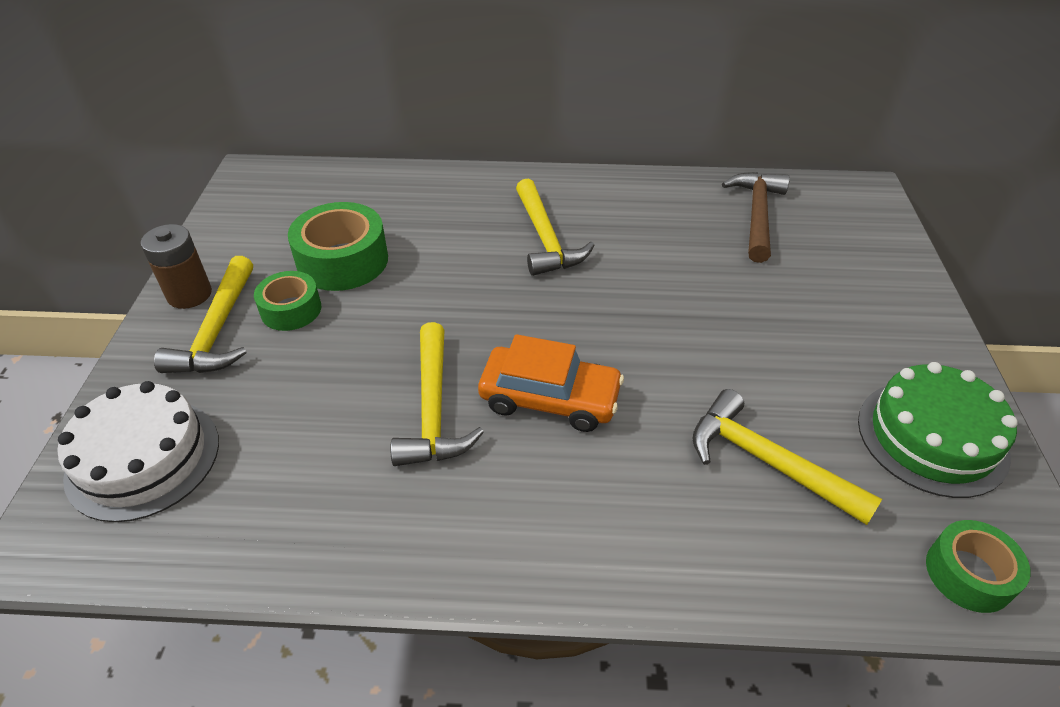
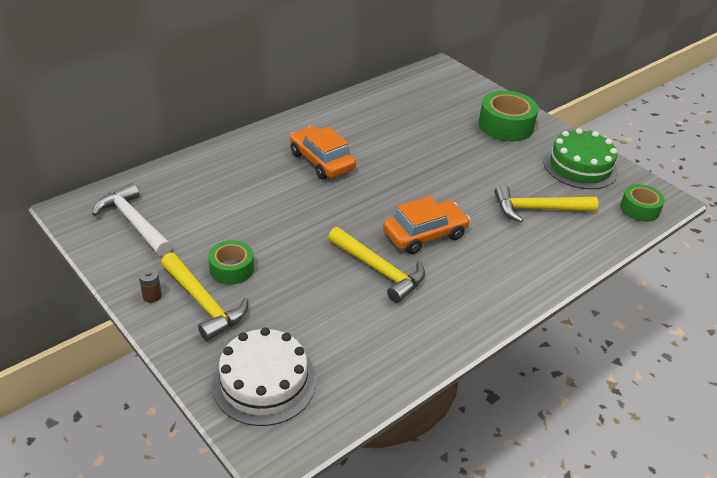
camera: 45 degrees left, 5 degrees down
brown battery [140,224,212,309] -> brown battery [139,268,162,303], size x0.54
green tape [288,202,388,291] -> green tape moved to [479,91,539,141]
yellow hammer [516,178,594,276] -> orange car [290,126,356,179]
brown hammer [722,172,790,263] -> none
none -> white hammer [92,183,172,256]

